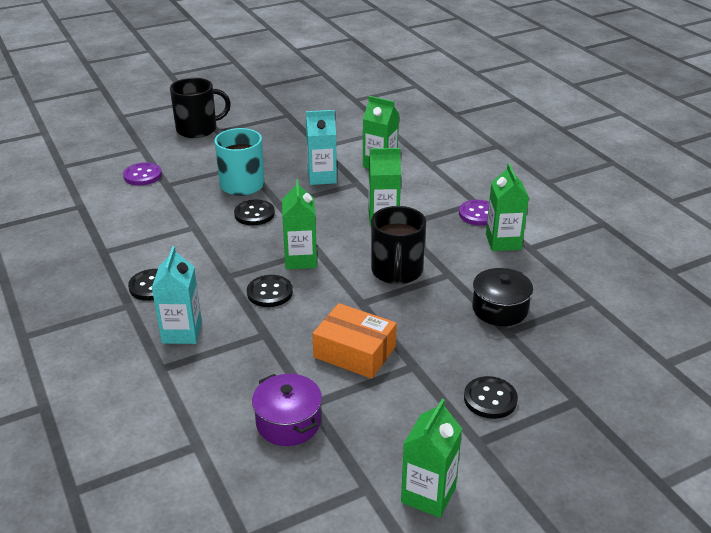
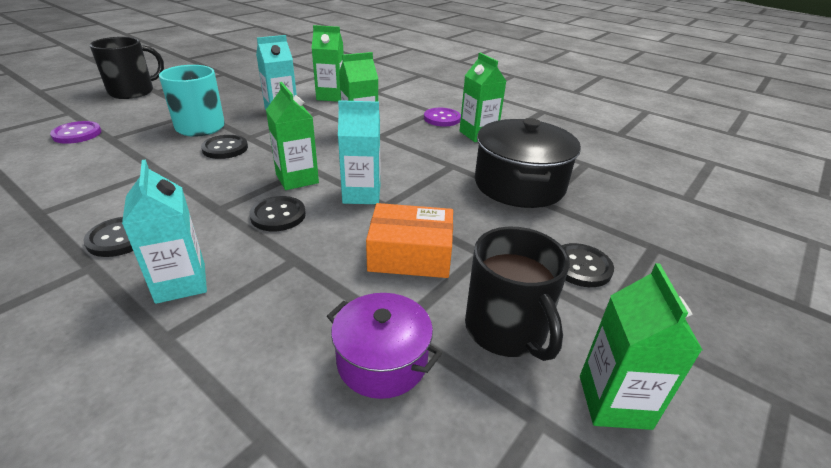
camera: 25 degrees left, 0 degrees up
black mug [371,206,426,284] -> black mug moved to [465,227,570,361]
black pot [472,268,533,326] -> black pot [475,118,581,208], size x1.64
none -> turquoise carton [338,100,380,204]

